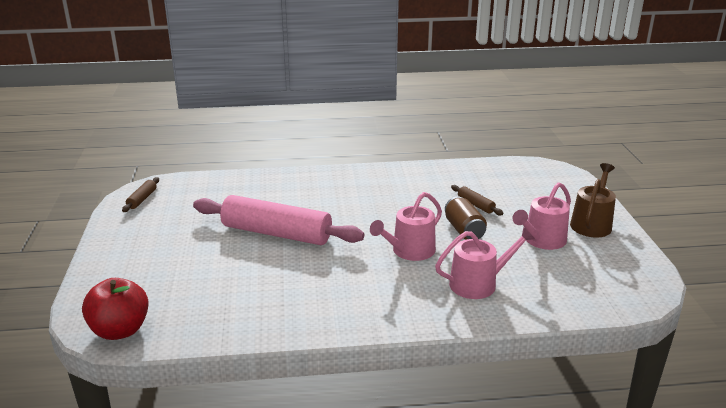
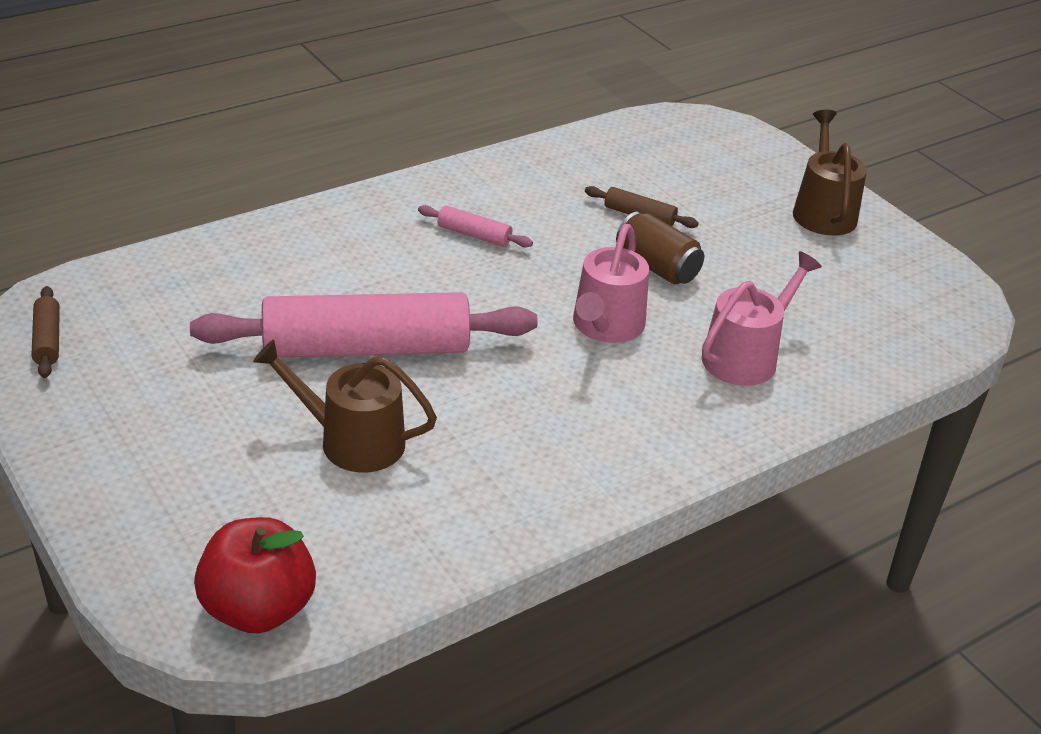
camera: 30 degrees left, 10 degrees up
pink watering can [512,182,571,250] -> none
none -> brown watering can [253,339,437,473]
none -> pink rolling pin [418,205,533,248]

